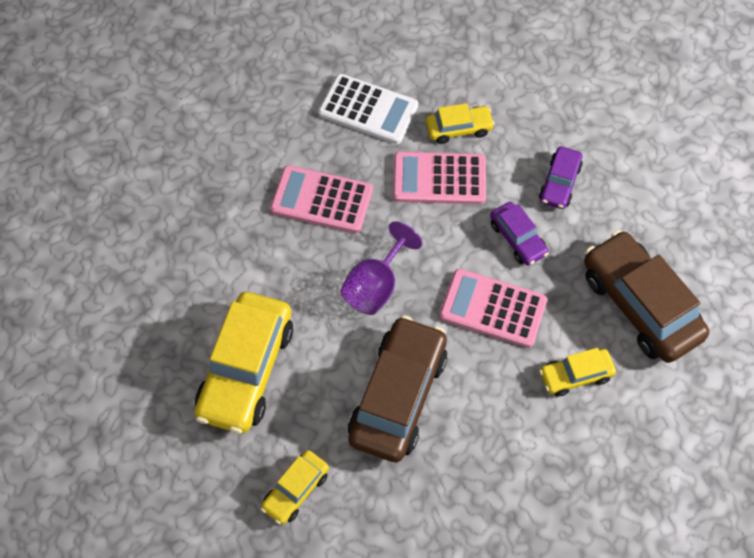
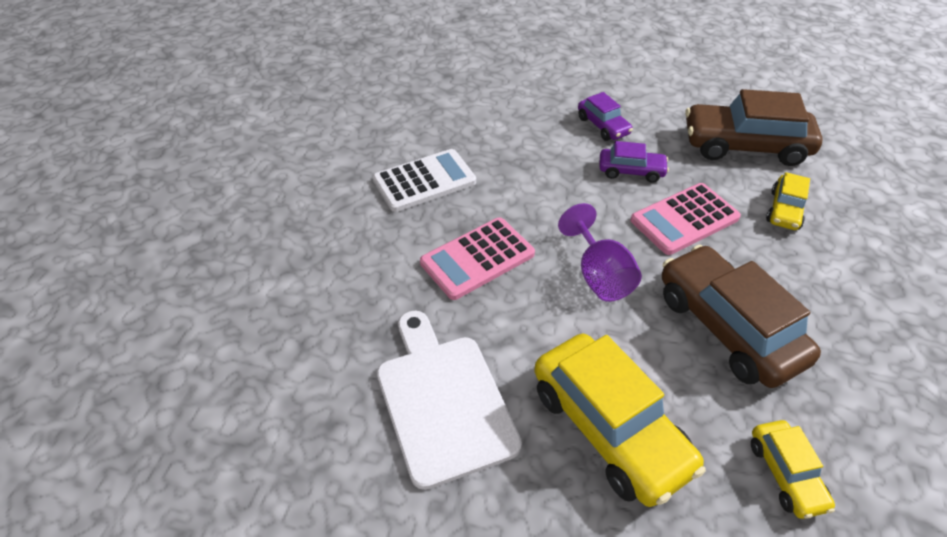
camera: 50 degrees left, 15 degrees down
pink calculator [393,152,486,204] -> none
yellow car [426,103,495,144] -> none
none -> white cutting board [377,310,522,490]

